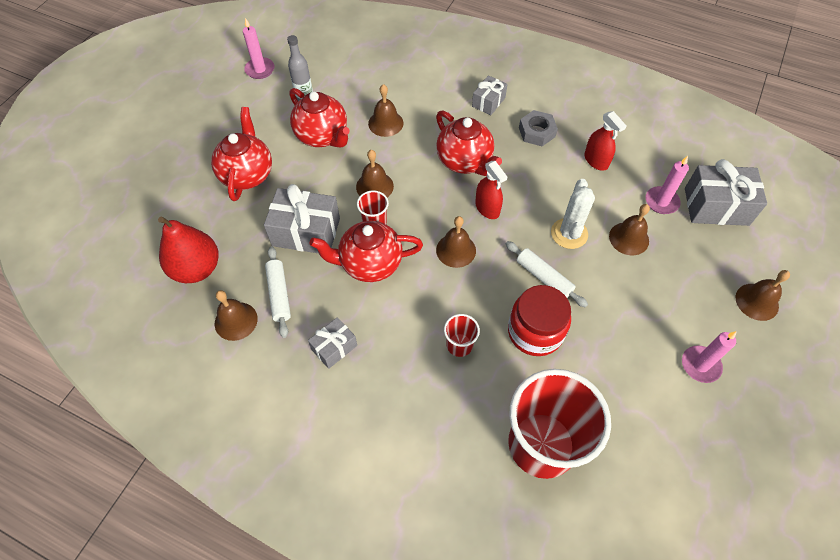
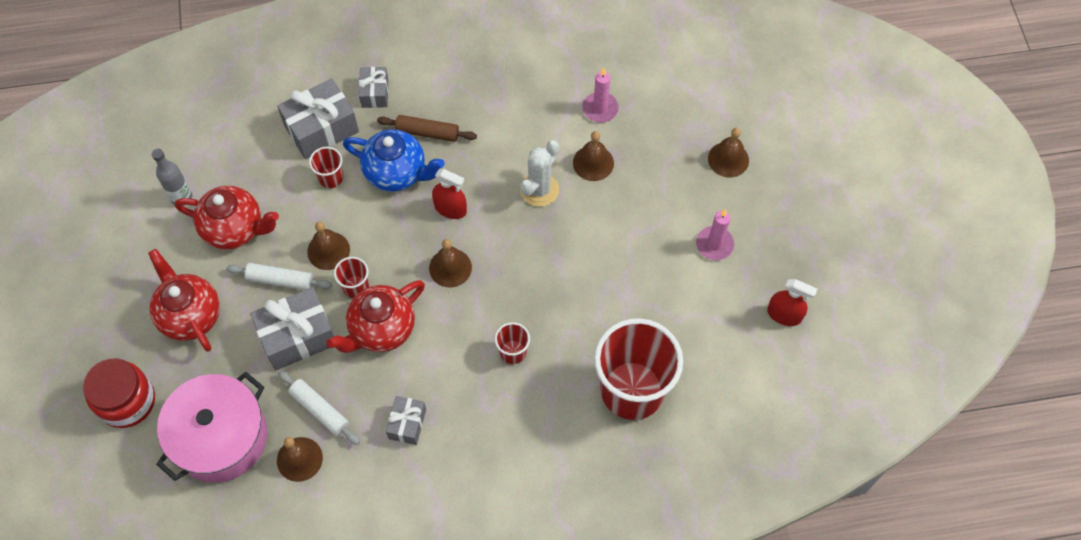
camera: 35 degrees left, 5 degrees up
red pear [158,217,219,283] -> pink pot [156,372,268,483]
pink candle [243,18,275,79] -> none
brown bell [368,84,403,137] -> none
red teapot [436,110,502,176] -> blue teapot [343,130,444,192]
white rolling pin [506,241,588,308] -> white rolling pin moved to [226,263,332,290]
red jar [508,285,571,356] -> red jar moved to [83,358,155,428]
grey nut [519,110,558,146] -> none
white cactus [551,179,595,249] -> white cactus turned 60 degrees clockwise [520,140,559,207]
red spray bottle [584,111,626,171] -> red spray bottle moved to [767,279,817,326]
grey gift [685,159,767,226] -> grey gift moved to [277,78,359,159]
none -> red cup [309,147,343,188]
none -> brown rolling pin [377,115,477,142]

